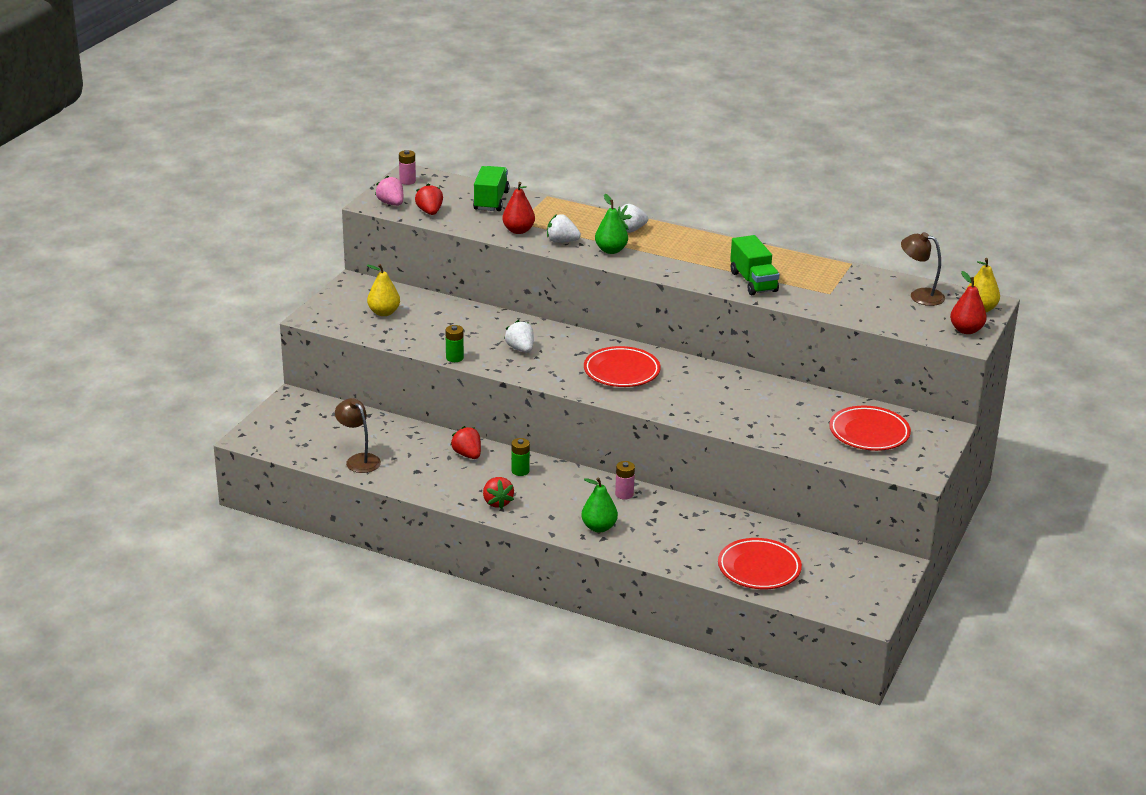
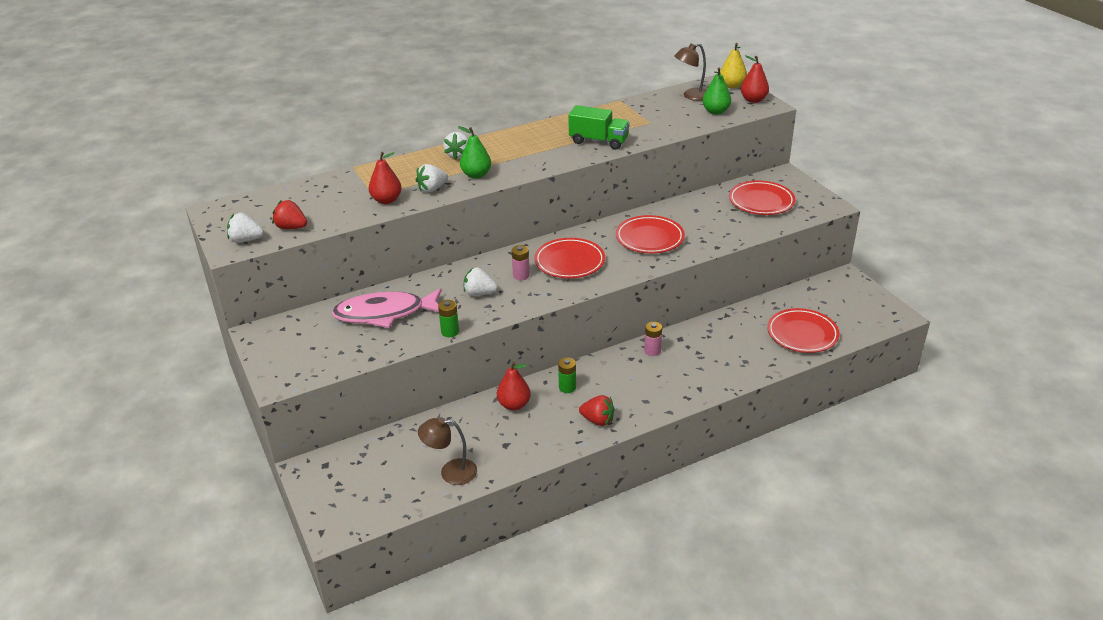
camera: 50 degrees left, 5 degrees up
yellow pear [367,264,400,316] -> none
pink strawberry [375,176,403,206] -> white strawberry [227,213,264,243]
pink battery [399,150,416,185] -> pink battery moved to [512,245,530,280]
red strawberry [451,426,481,459] -> red pear [497,362,531,410]
green truck [473,166,510,211] -> none
green pear [581,477,618,533] -> green pear moved to [702,68,731,115]
none -> pink fish [331,288,442,328]
none -> red plate [616,215,685,253]

